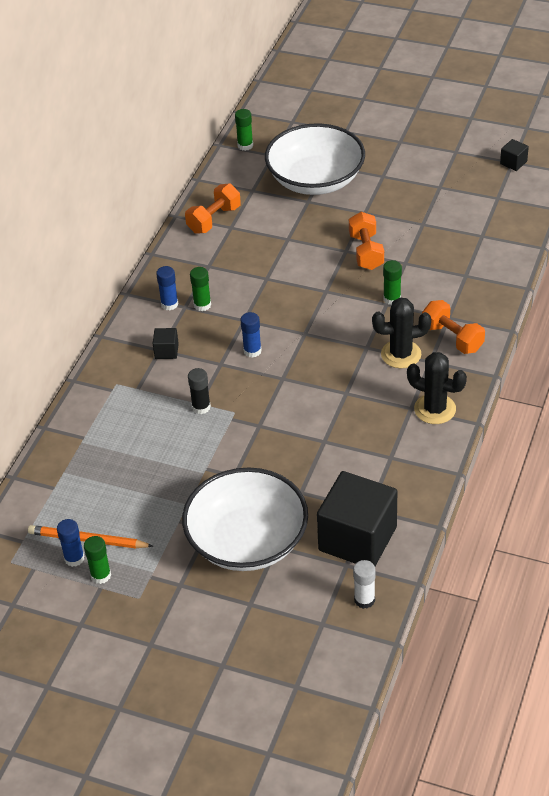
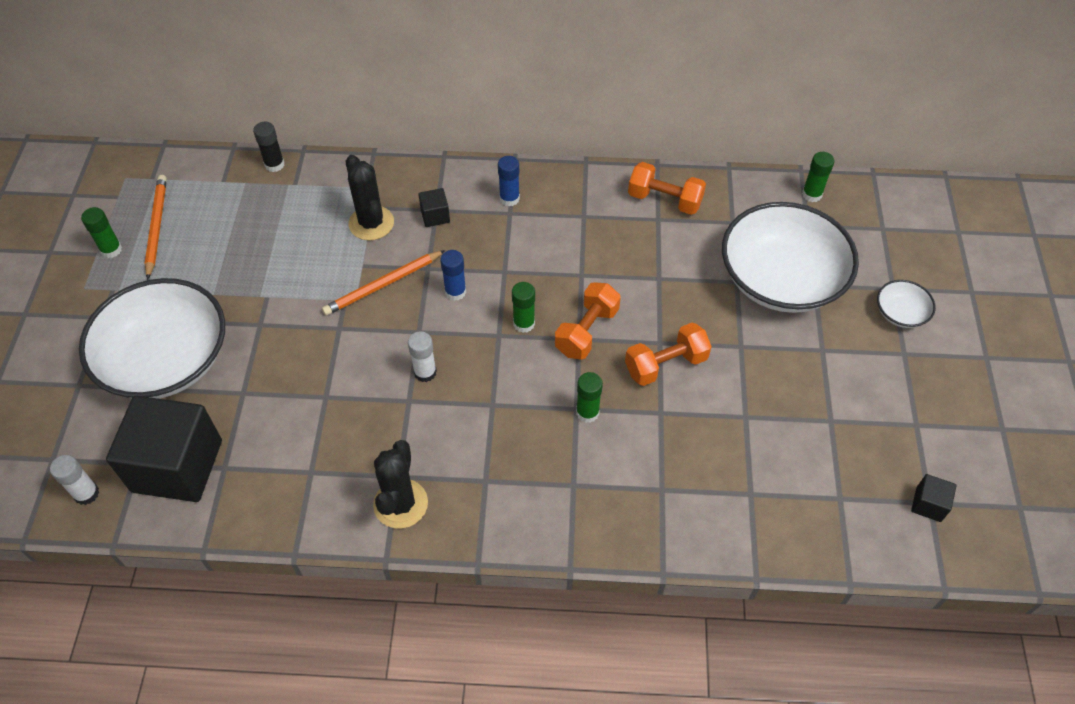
camera: 70 degrees right, 10 degrees up
blue glue stick [57,519,85,567] -> none
black glue stick [188,368,211,414] -> black glue stick moved to [253,122,285,172]
green glue stick [190,267,211,311] -> green glue stick moved to [512,282,535,333]
black cactus [372,297,431,368] -> black cactus moved to [346,155,394,240]
orange dumbbell [422,300,485,354] -> orange dumbbell moved to [555,282,621,360]
none -> orange pencil [322,250,445,315]
none -> white glue stick [408,331,437,382]
none -> white bowl [877,280,936,328]

